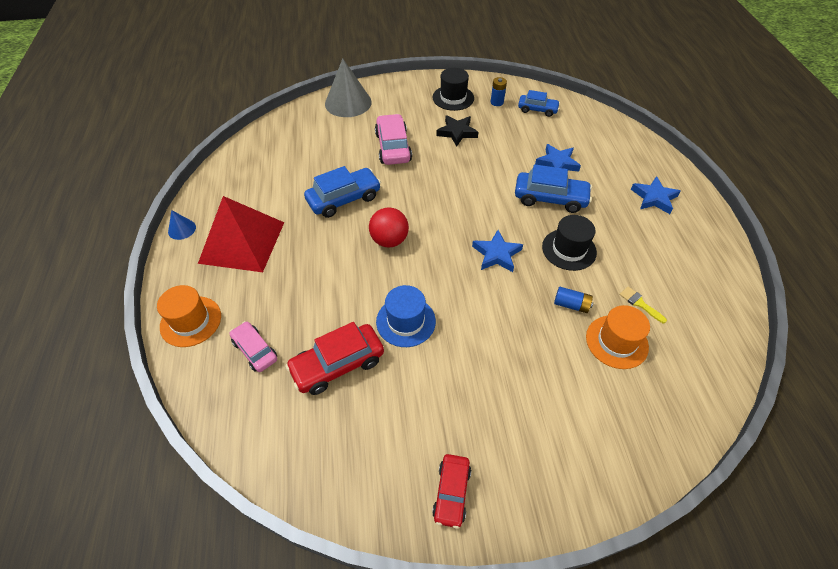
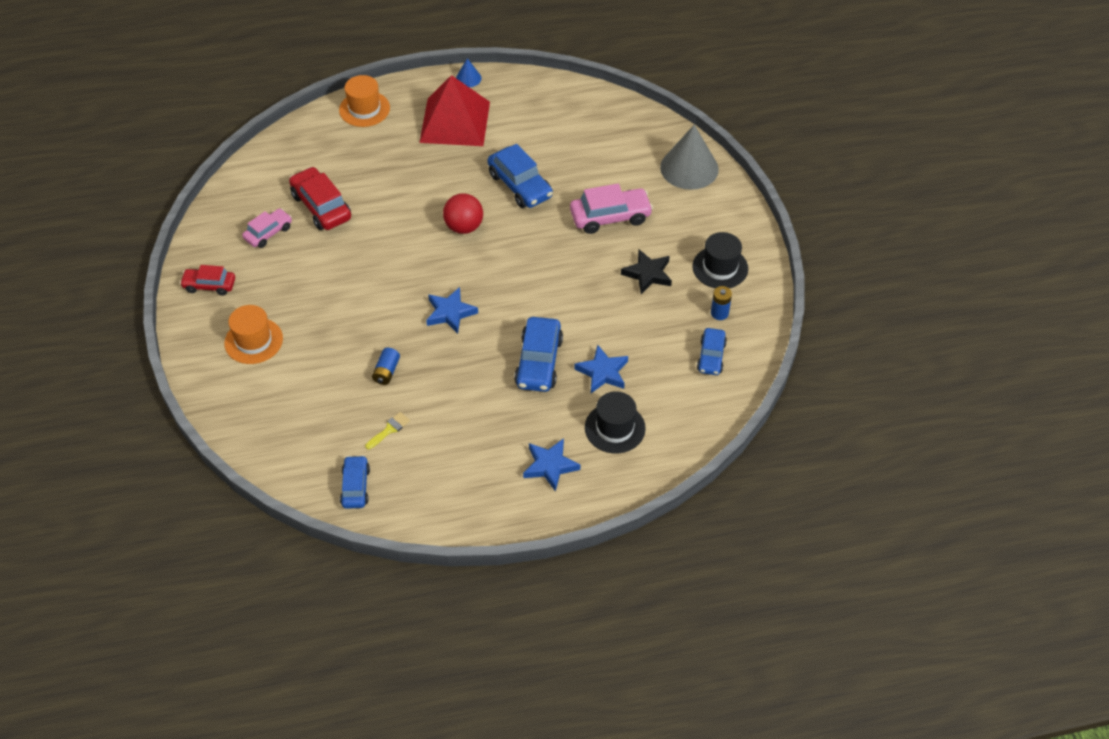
camera: 85 degrees right, 0 degrees up
pink car [230,321,277,372] -> pink car moved to [242,208,292,248]
blue hat [376,285,436,347] -> none
black hat [542,215,597,271] -> black hat moved to [585,391,646,454]
orange hat [586,305,650,369] -> orange hat moved to [224,305,283,364]
none -> blue car [340,455,370,509]

